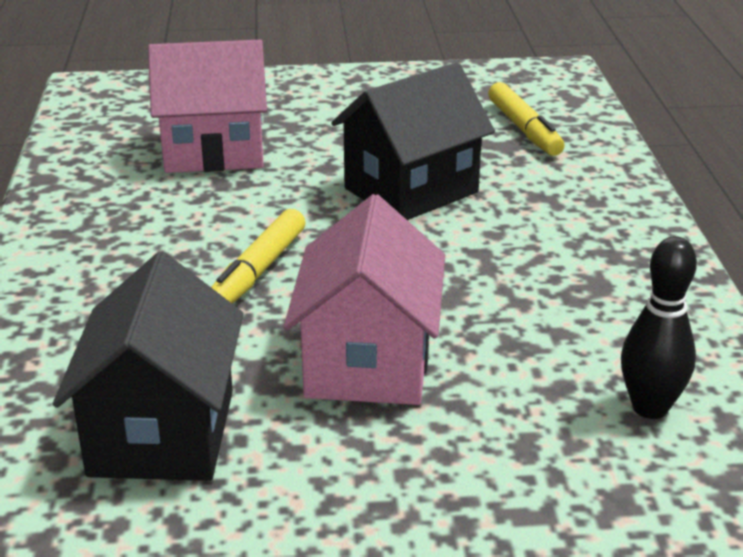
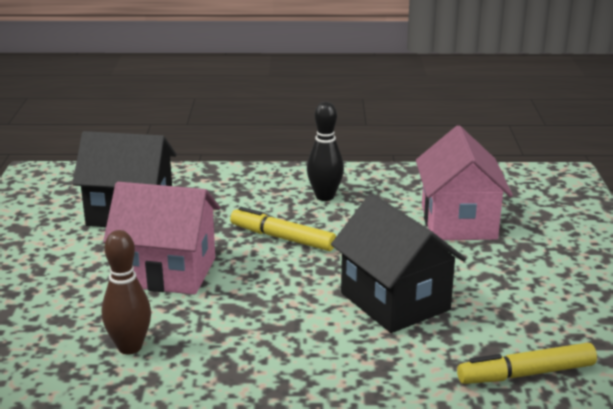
camera: 95 degrees right, 5 degrees down
black bowling pin [621,236,697,419] -> black bowling pin moved to [307,101,344,201]
none -> brown bowling pin [102,230,151,354]

